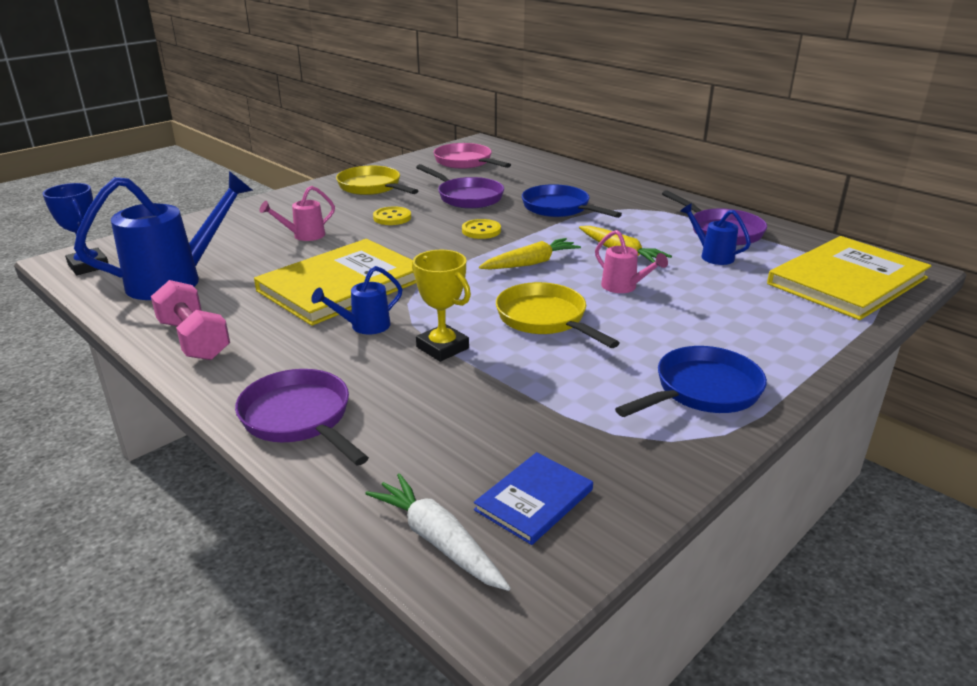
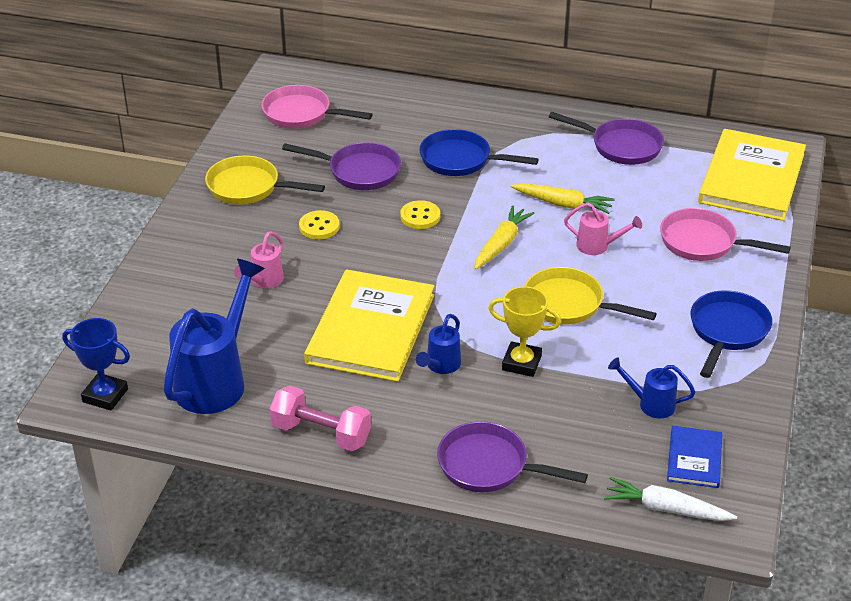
camera: 30 degrees left, 10 degrees up
blue watering can [680,203,751,265] -> blue watering can moved to [608,357,695,418]
none -> pink pan [660,208,791,261]

